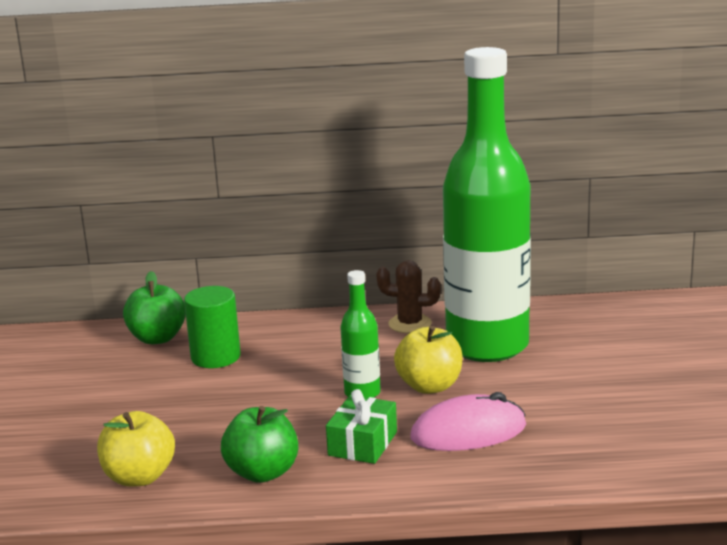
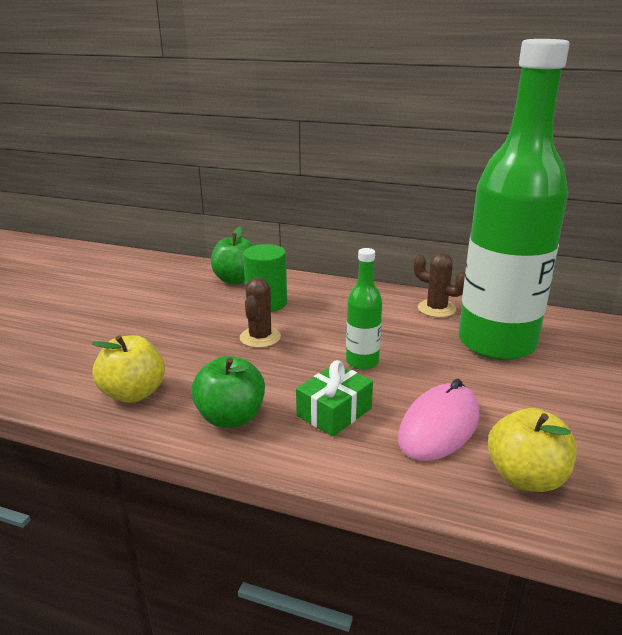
camera: 20 degrees right, 5 degrees up
yellow apple [394,326,463,394] -> yellow apple moved to [488,408,577,492]
pink mouse [410,392,526,451] -> pink mouse turned 60 degrees counterclockwise [398,379,479,461]
none -> brown cactus [240,278,281,348]

